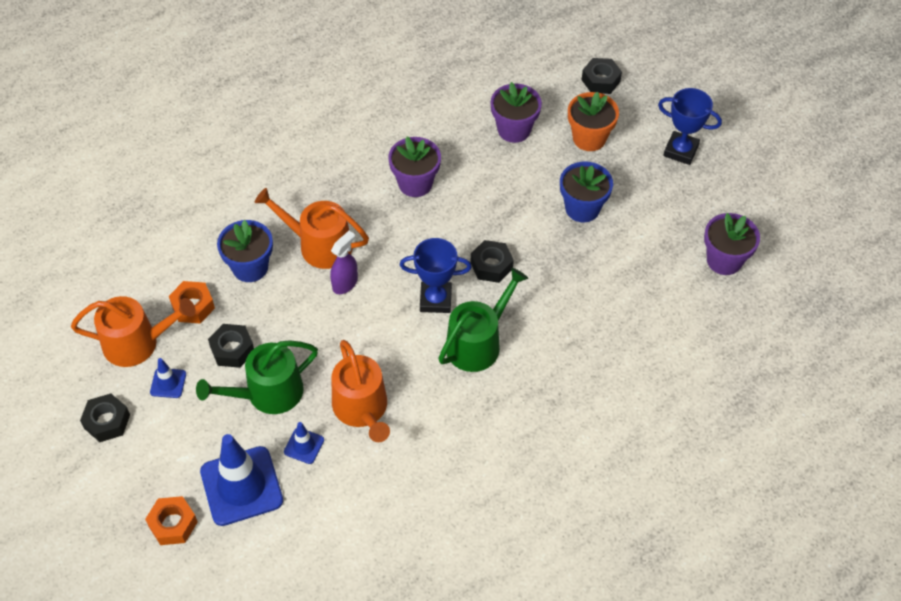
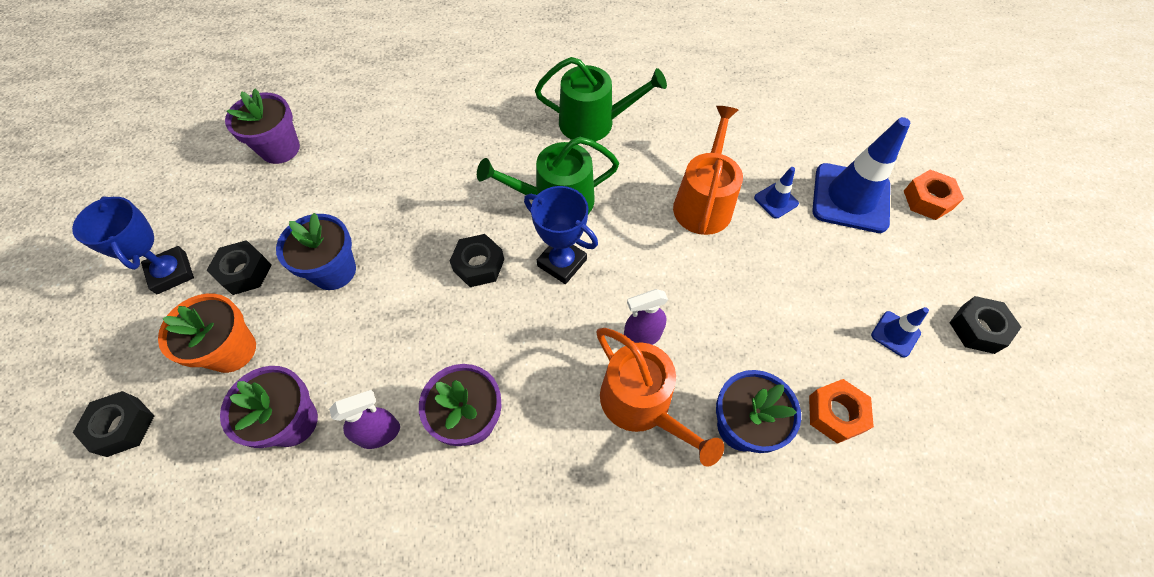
camera: 145 degrees left, 5 degrees up
orange watering can [71,296,196,367] -> none
green watering can [196,340,318,414] -> green watering can moved to [535,57,667,142]
black nut [208,324,254,368] -> black nut moved to [207,240,271,295]
none -> purple spray bottle [329,390,400,449]

